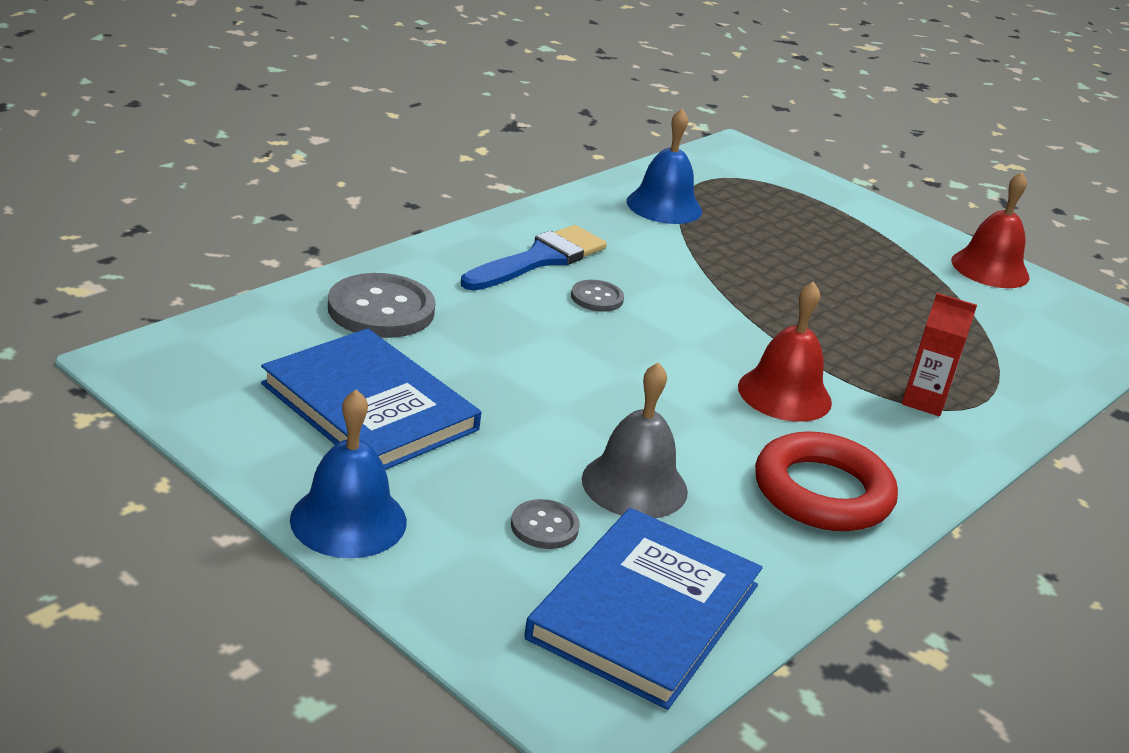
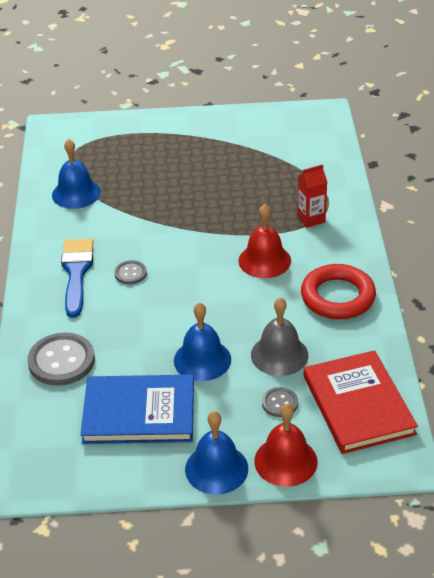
camera: 40 degrees left, 10 degrees up
blue book [524,508,763,710] -> red book [304,350,418,454]
red bell [951,172,1030,288] -> red bell moved to [254,404,318,487]
none -> blue bell [174,302,231,381]

